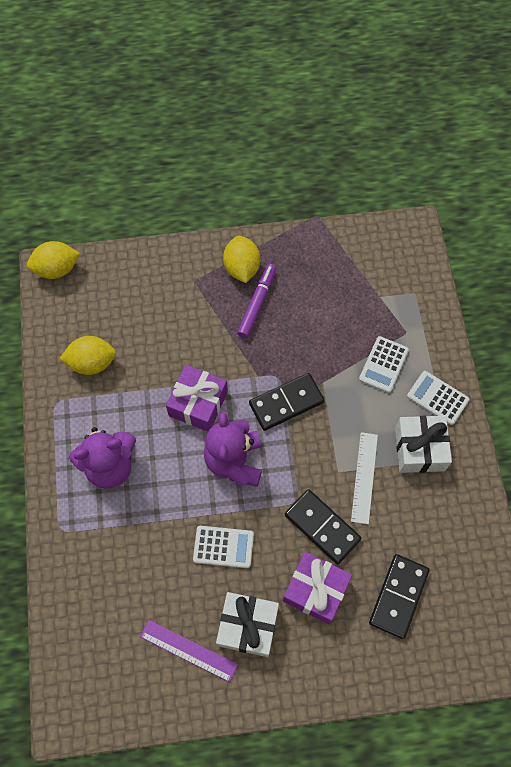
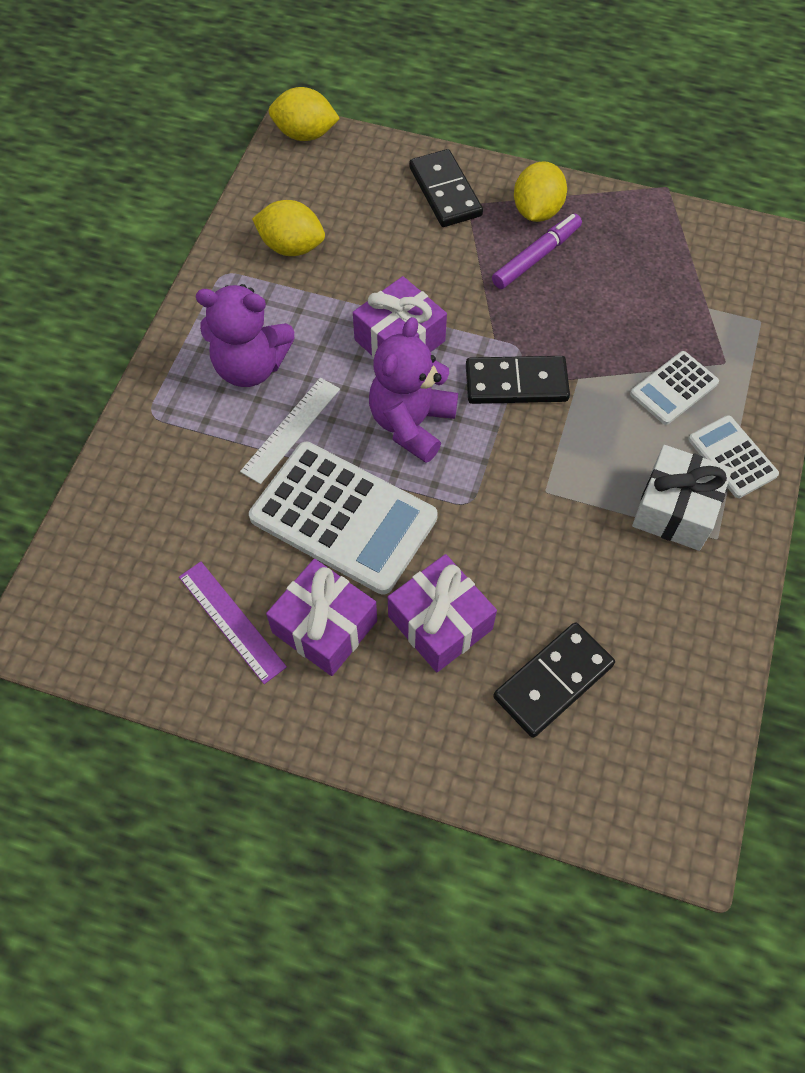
camera: 25 degrees right, 5 degrees down
white calculator [193,526,254,568] -> white calculator [249,442,438,595], size x1.94
white gift [216,592,279,657] -> purple gift [266,559,377,676]
black domino [285,489,362,564] -> black domino moved to [409,149,483,227]
white ruler [351,432,378,524] -> white ruler moved to [240,378,340,484]

